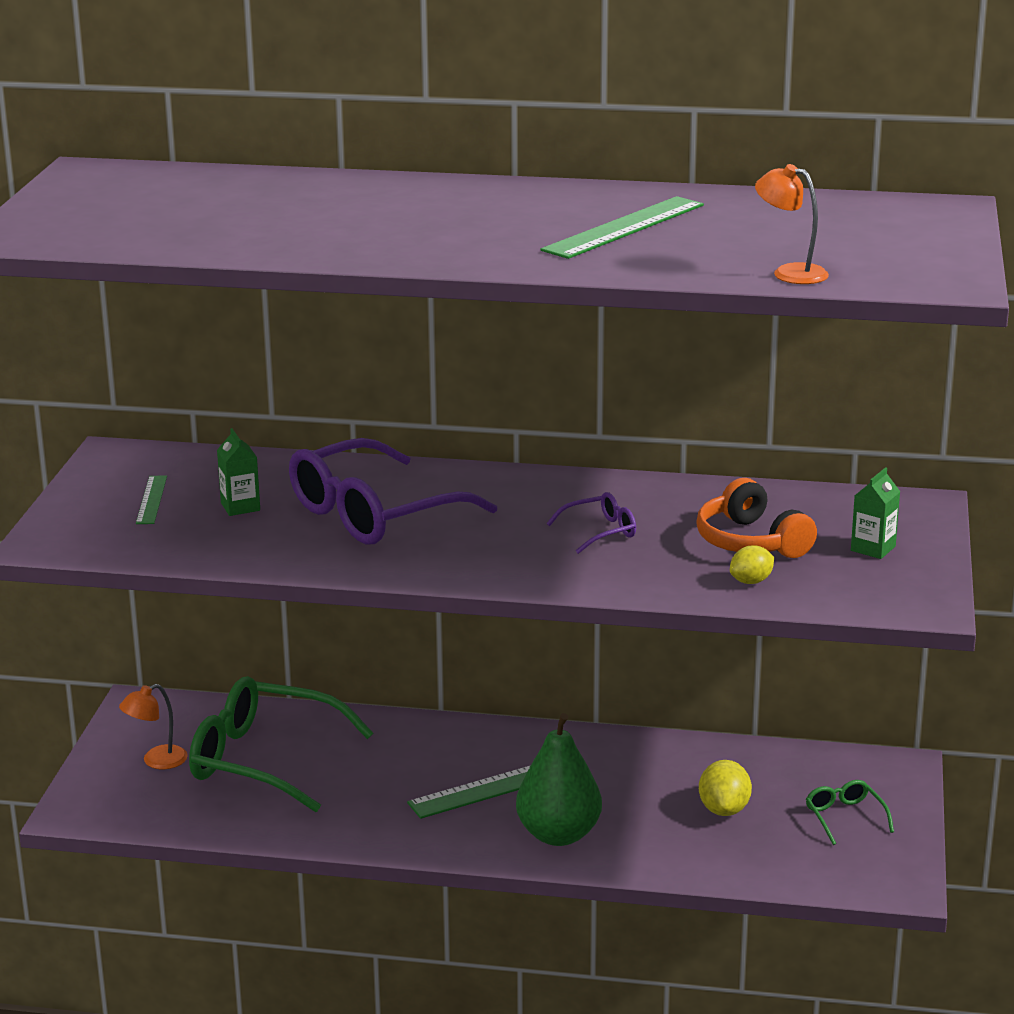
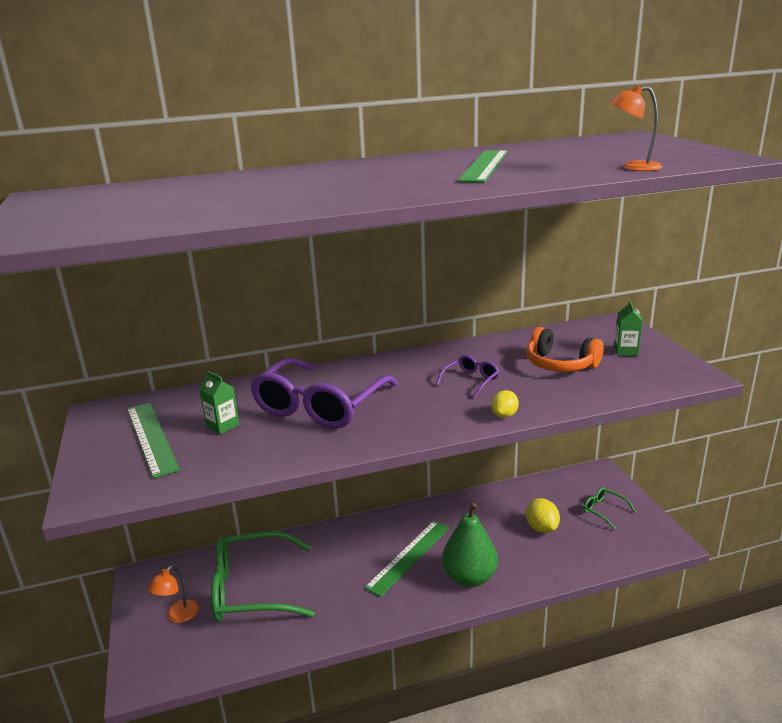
camera: 25 degrees left, 0 degrees up
green ruler [136,475,167,524] -> green ruler [127,403,180,479], size x1.79
yellow lemon [730,545,774,584] -> yellow lemon moved to [491,390,519,418]

